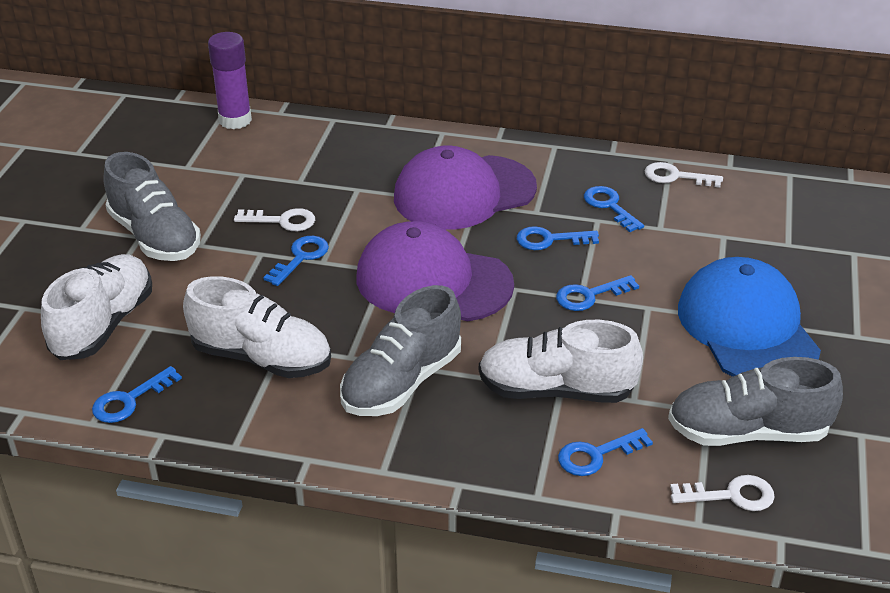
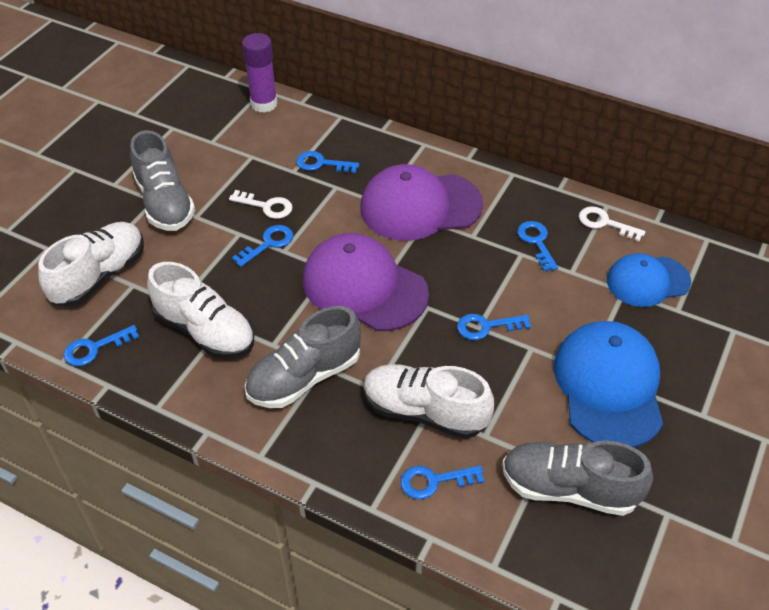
camera: 15 degrees right, 10 degrees up
blue key [517,226,599,250] -> blue key moved to [296,151,359,173]
white key [670,475,775,511] -> none
none -> blue cap [607,253,691,307]

